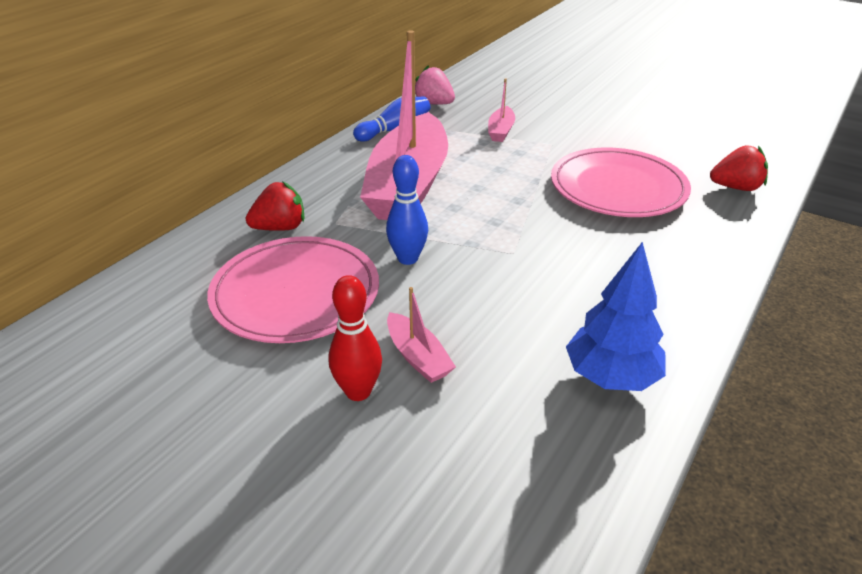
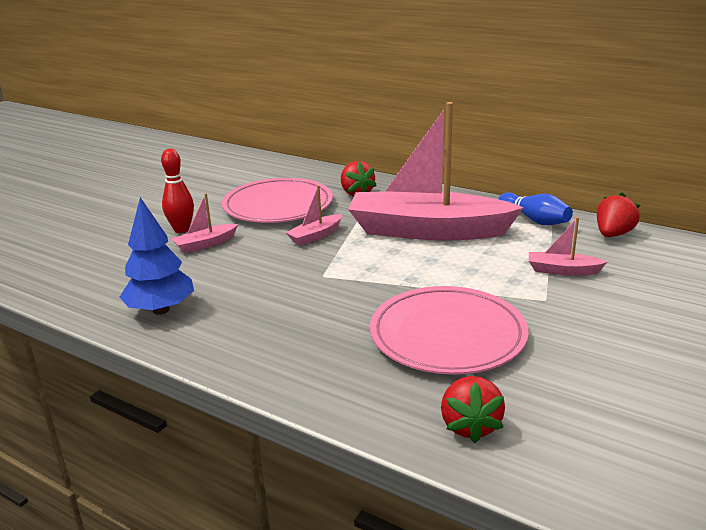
camera: 90 degrees right, 10 degrees down
blue bowling pin [386,155,428,265] -> pink boat [286,185,342,246]
pink strawberry [415,65,455,105] -> red strawberry [597,193,640,237]

